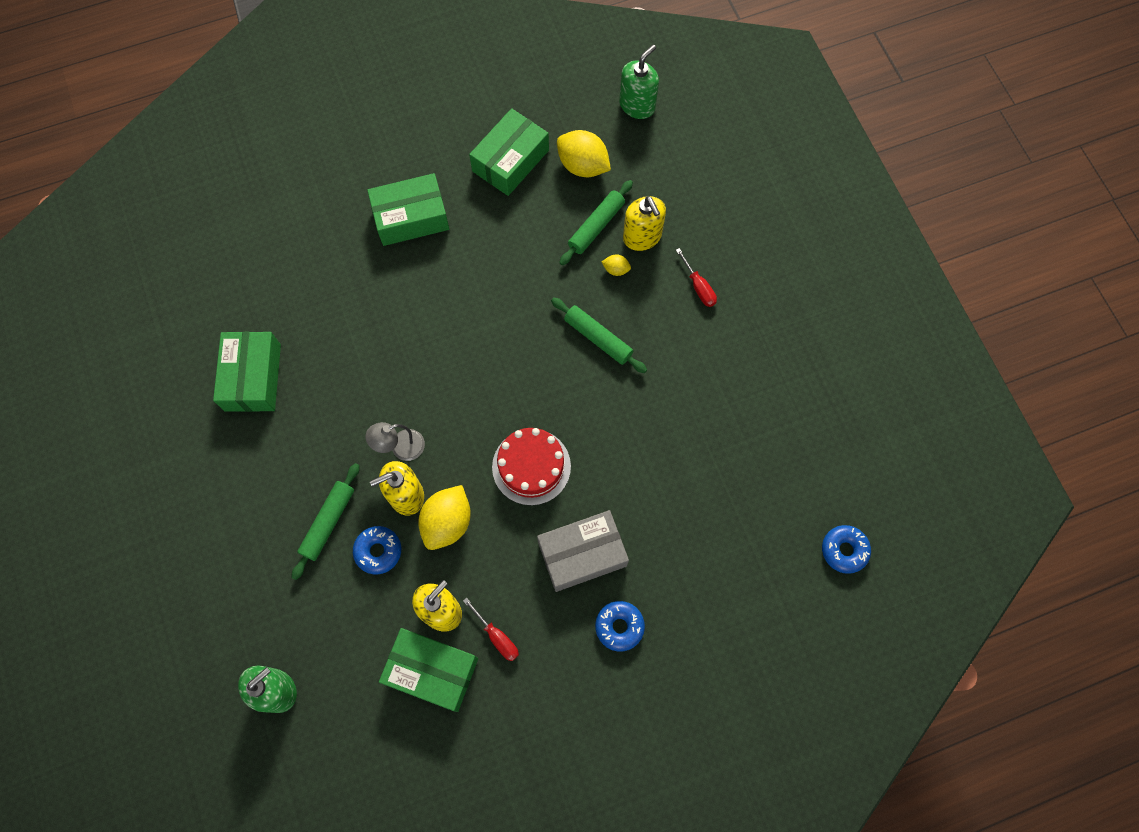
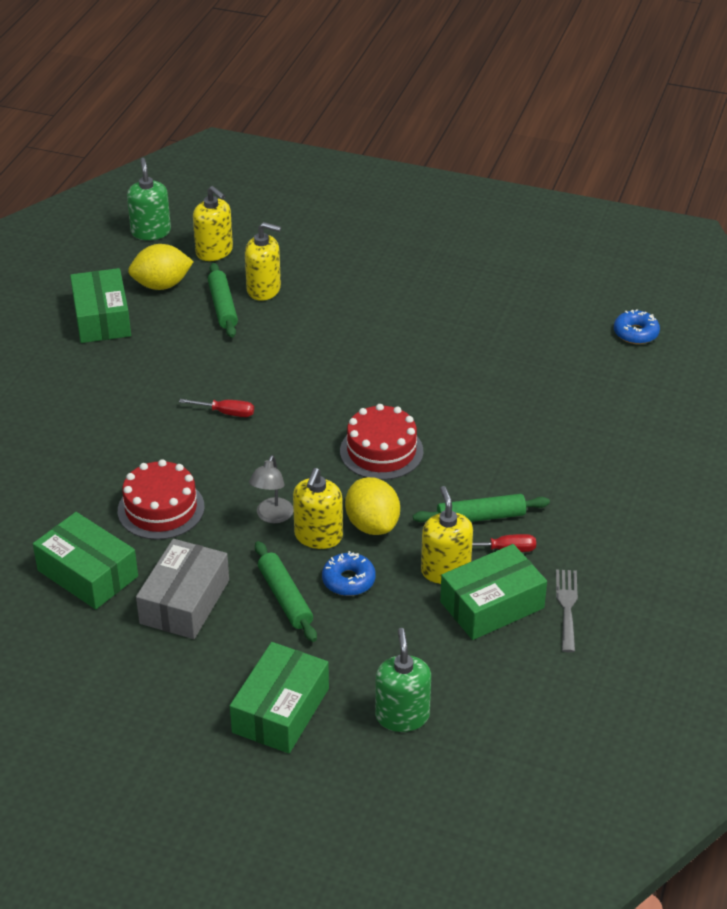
camera: 50 degrees left, 30 degrees down
green box [367,173,449,246] -> green box moved to [230,642,329,753]
grey box [537,510,629,592] -> grey box moved to [136,539,229,639]
green rolling pin [551,297,647,373] -> green rolling pin moved to [413,494,550,522]
blue donut [595,601,645,652] -> none
yellow lemon [602,254,631,276] -> none
red screwdriver [676,248,717,307] -> red screwdriver moved to [179,399,254,417]
none -> red cake [118,459,205,540]
none -> yellow soap dispenser [193,186,233,261]
none -> grey fork [556,570,578,652]

